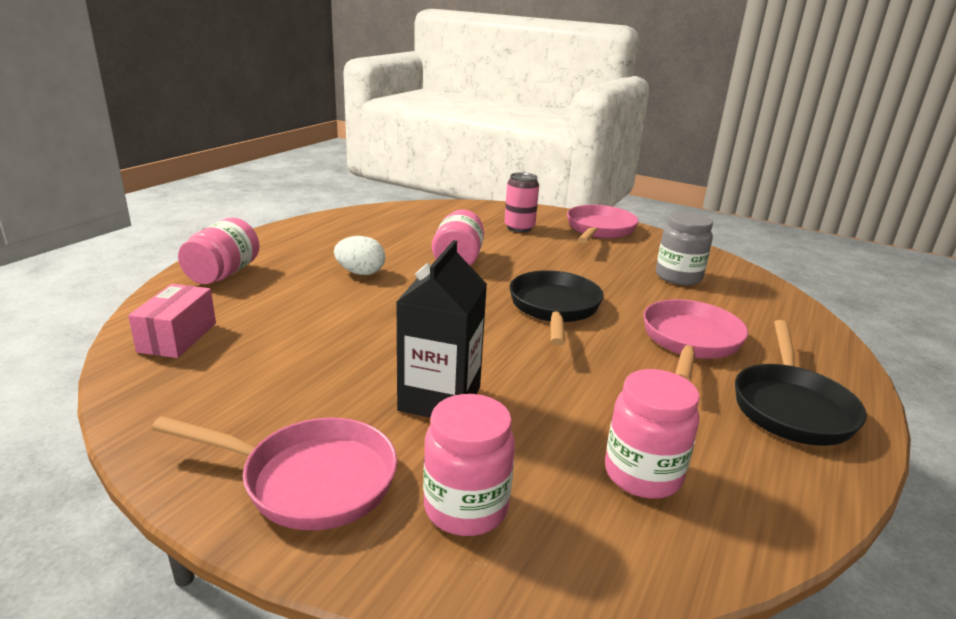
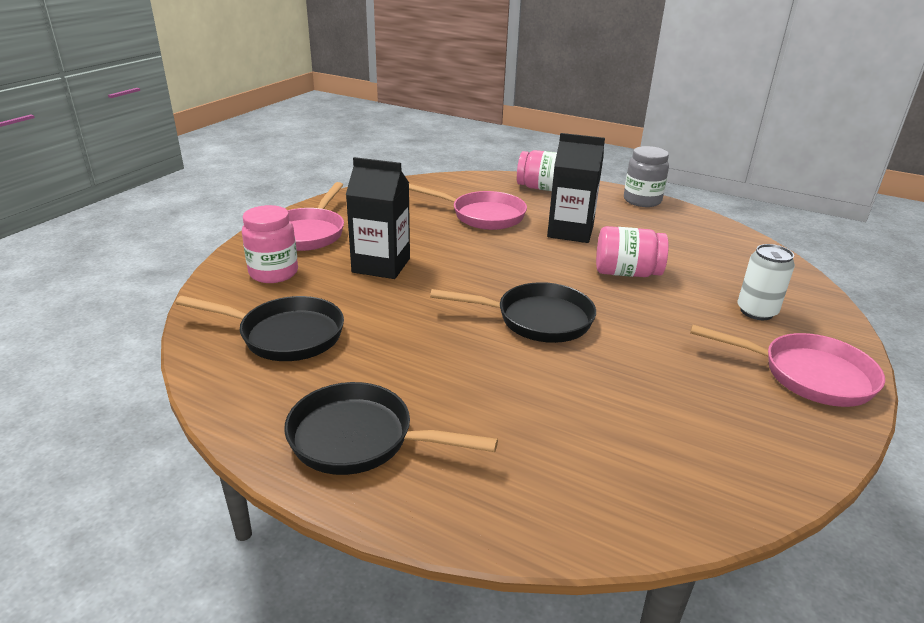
camera: 90 degrees right, 5 degrees up
pink box [128,284,216,358] -> none
white egg [334,236,385,275] -> black carton [547,133,605,243]
pink can [504,172,539,232] -> white can [738,244,795,320]
pink jar [605,369,700,499] -> black pan [175,296,344,361]
pink pan [643,299,748,381] -> pink pan moved to [409,184,527,230]
grey jar [656,212,713,285] -> grey jar moved to [624,146,669,207]

